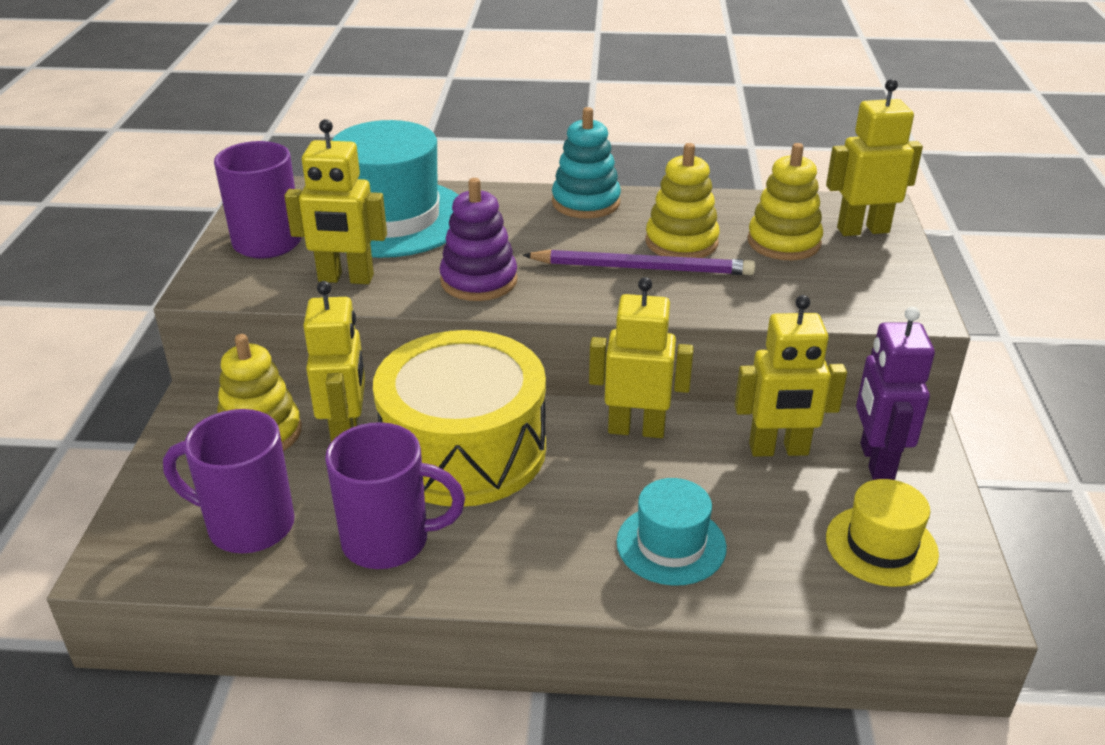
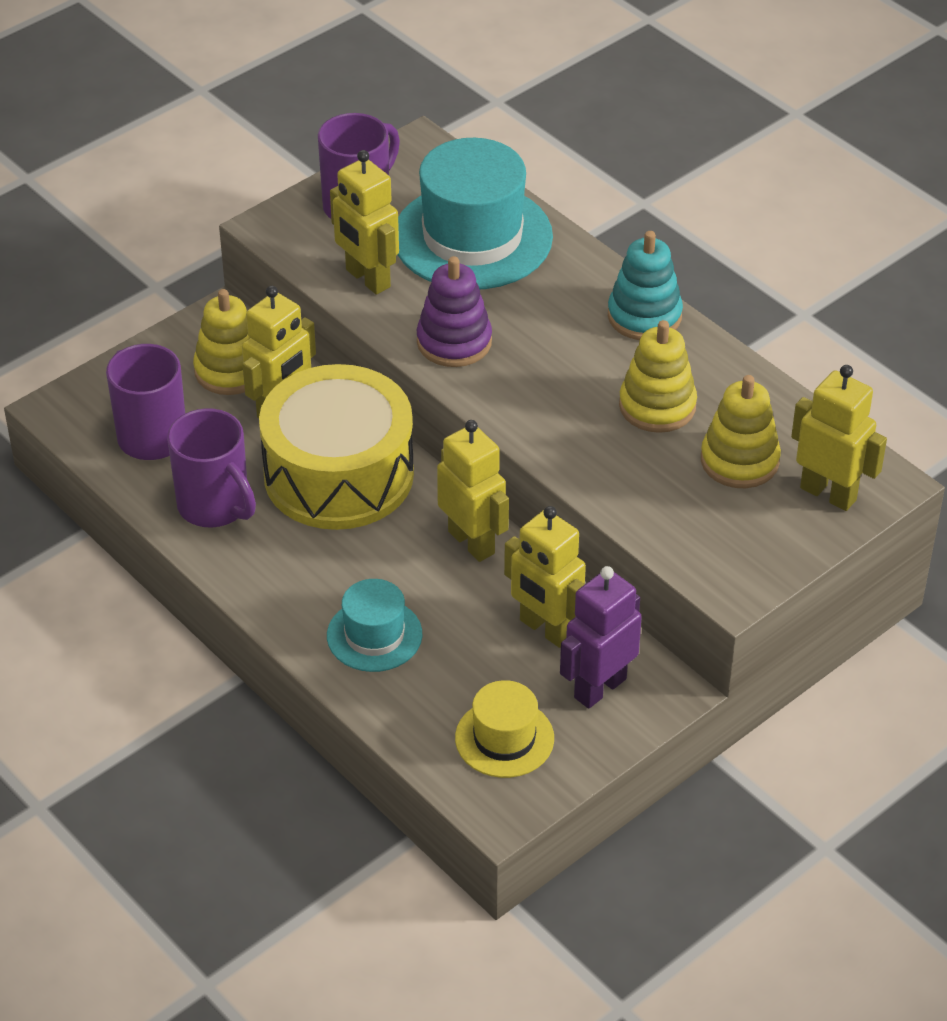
camera: 45 degrees right, 10 degrees up
purple pencil [522,249,755,275] -> none

